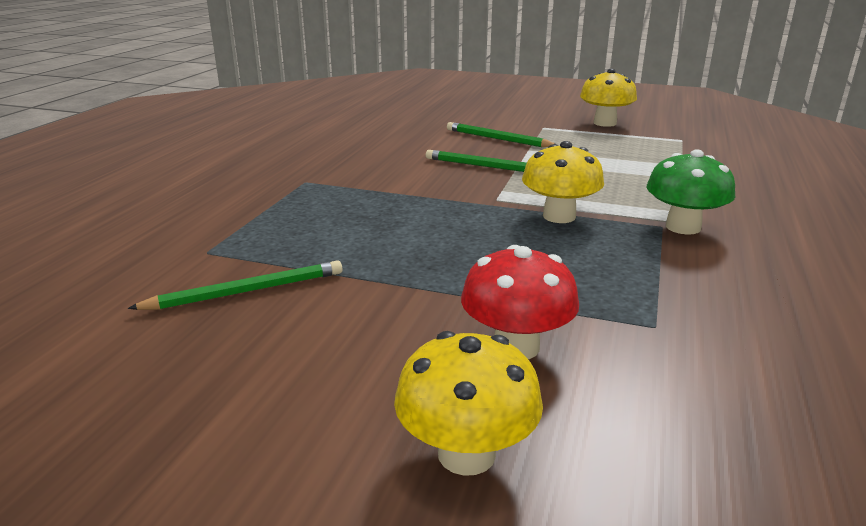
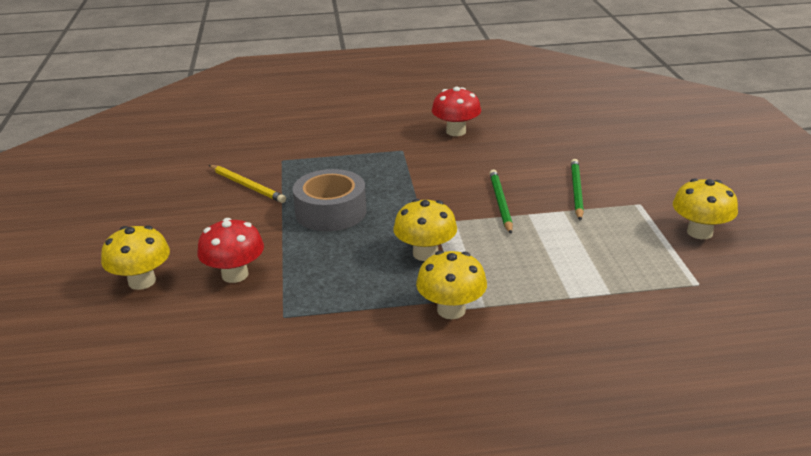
camera: 65 degrees right, 5 degrees up
green pencil [127,260,343,310] -> yellow pencil [209,165,286,203]
green mushroom [647,150,735,235] -> yellow mushroom [416,251,487,319]
none -> grey tape [293,169,366,232]
none -> red mushroom [432,87,481,136]

